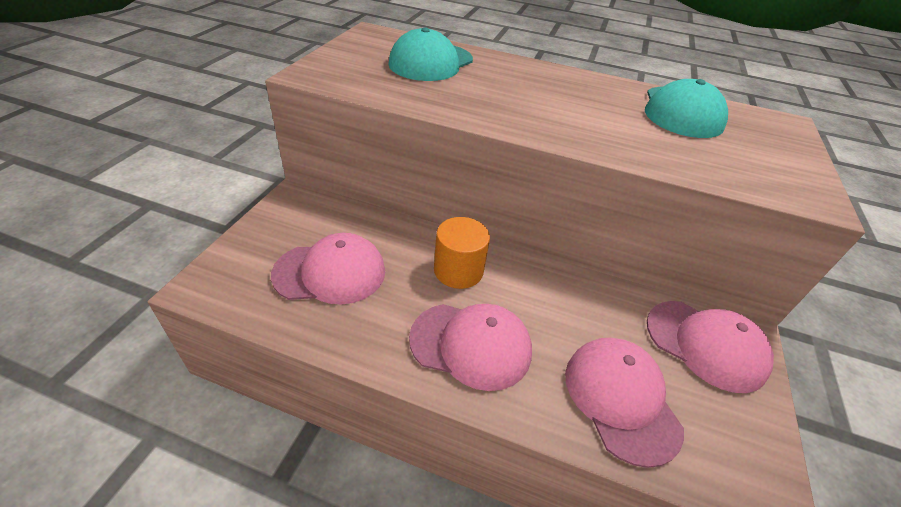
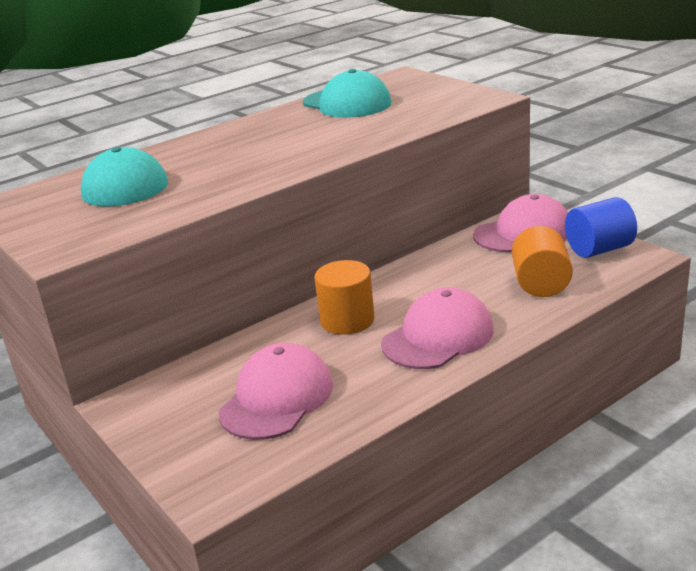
camera: 50 degrees left, 15 degrees down
pink cap [565,338,684,468] -> orange cylinder [512,226,573,297]
none -> blue cylinder [565,197,637,258]

